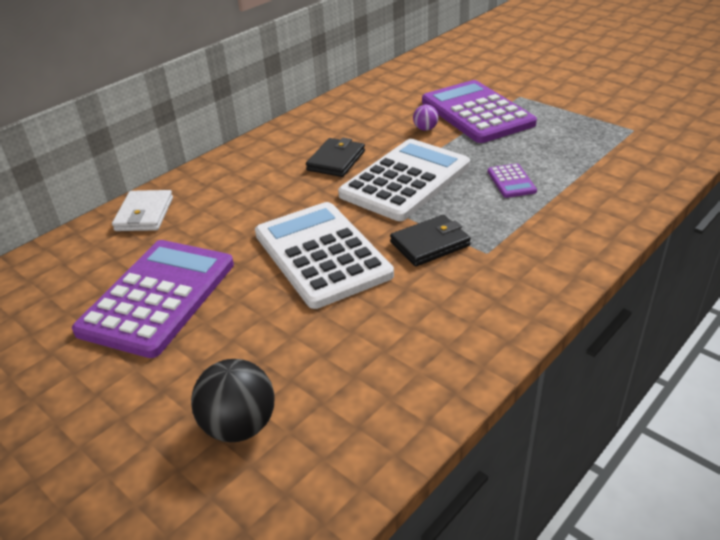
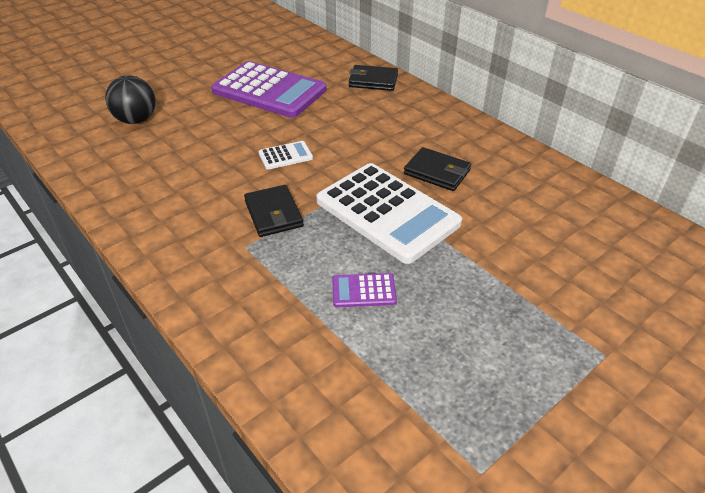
camera: 95 degrees right, 5 degrees up
white wallet [112,190,173,231] -> black wallet [349,65,398,91]
white calculator [255,202,394,309] -> white calculator [259,141,313,170], size x0.42
purple ball [413,105,439,131] -> none
purple calculator [422,80,537,143] -> none

